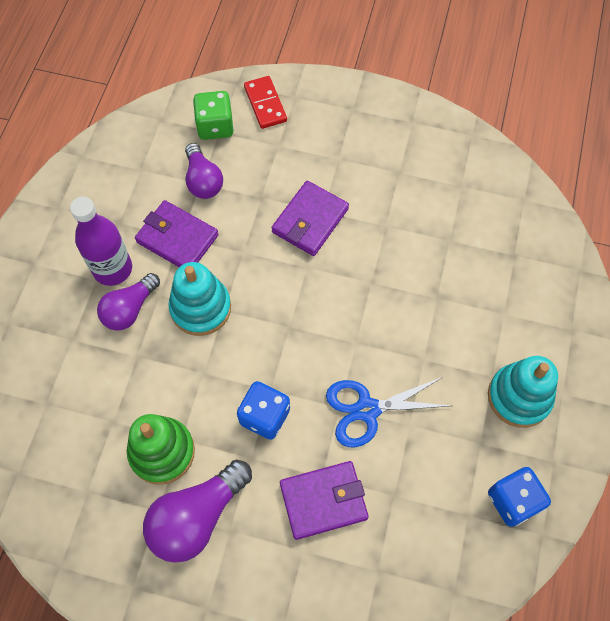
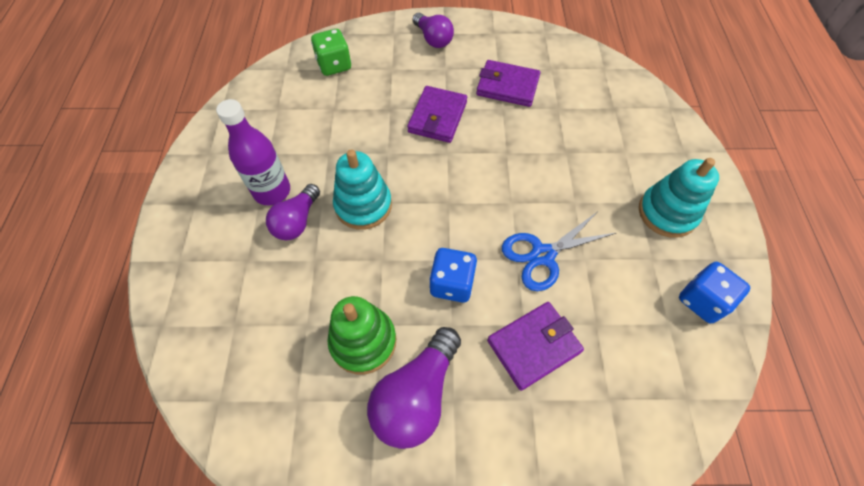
camera: 15 degrees left, 5 degrees down
purple wallet [135,200,219,267] -> purple wallet moved to [476,60,540,107]
purple light bulb [185,143,223,199] -> purple light bulb moved to [413,13,454,48]
red domino [244,76,287,129] -> none

